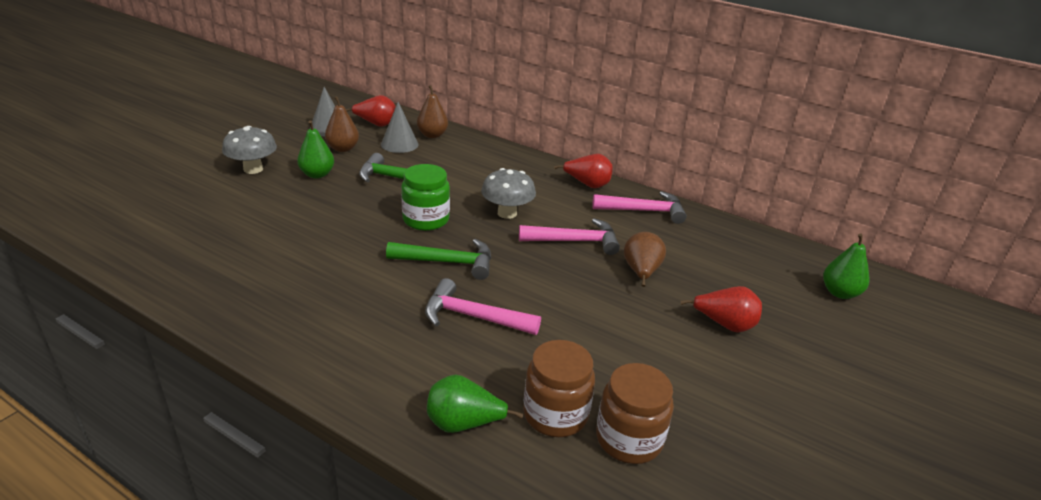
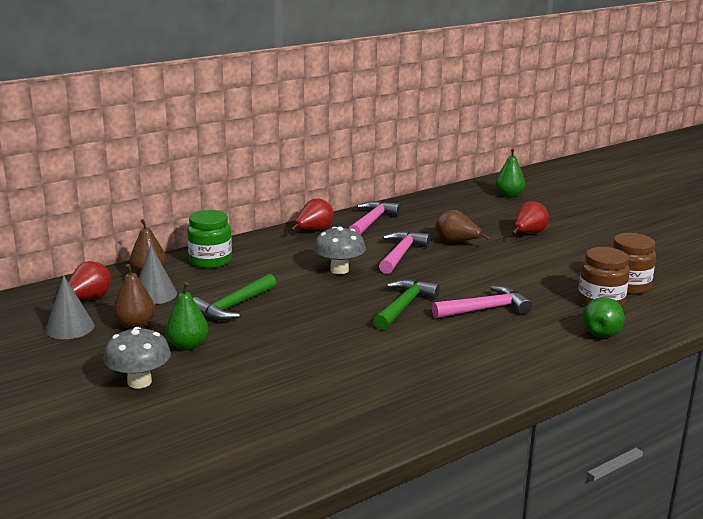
camera: 65 degrees left, 10 degrees down
green jar [401,164,450,231] -> green jar moved to [187,210,232,269]
pink hammer [425,278,541,335] -> pink hammer turned 150 degrees counterclockwise [432,286,532,318]

